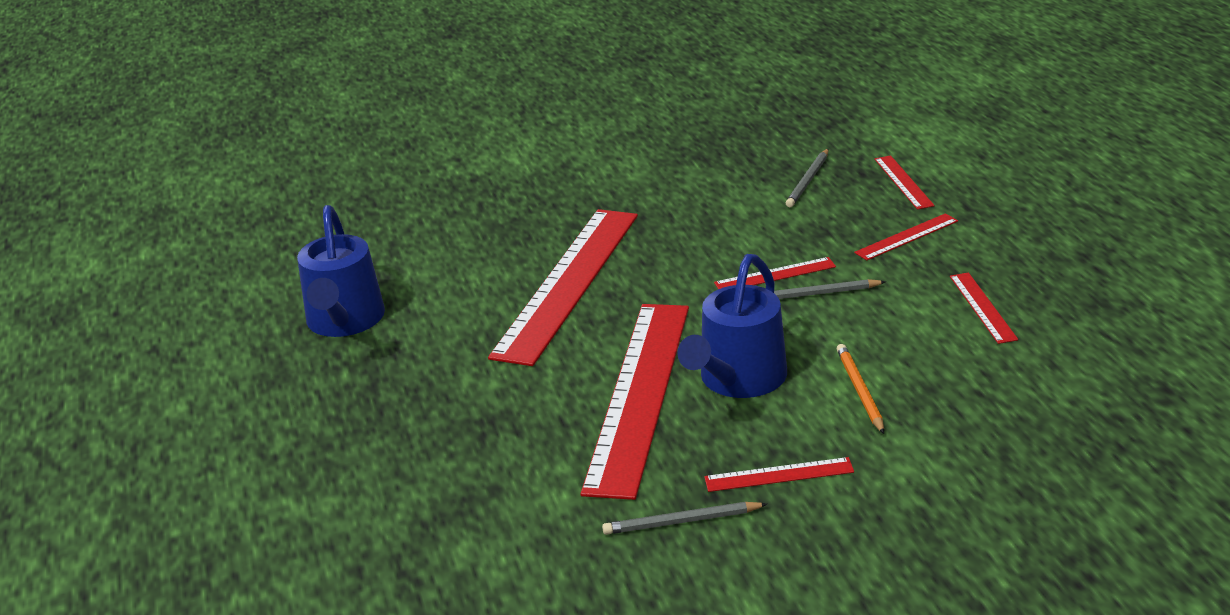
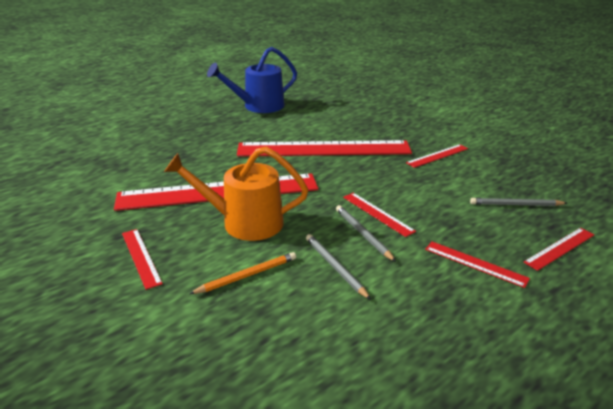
camera: 65 degrees right, 0 degrees up
grey pencil [602,502,767,535] -> grey pencil moved to [306,234,371,300]
blue watering can [677,254,787,398] -> orange watering can [164,147,308,241]
red ruler [950,272,1018,344] -> red ruler moved to [406,144,468,168]

